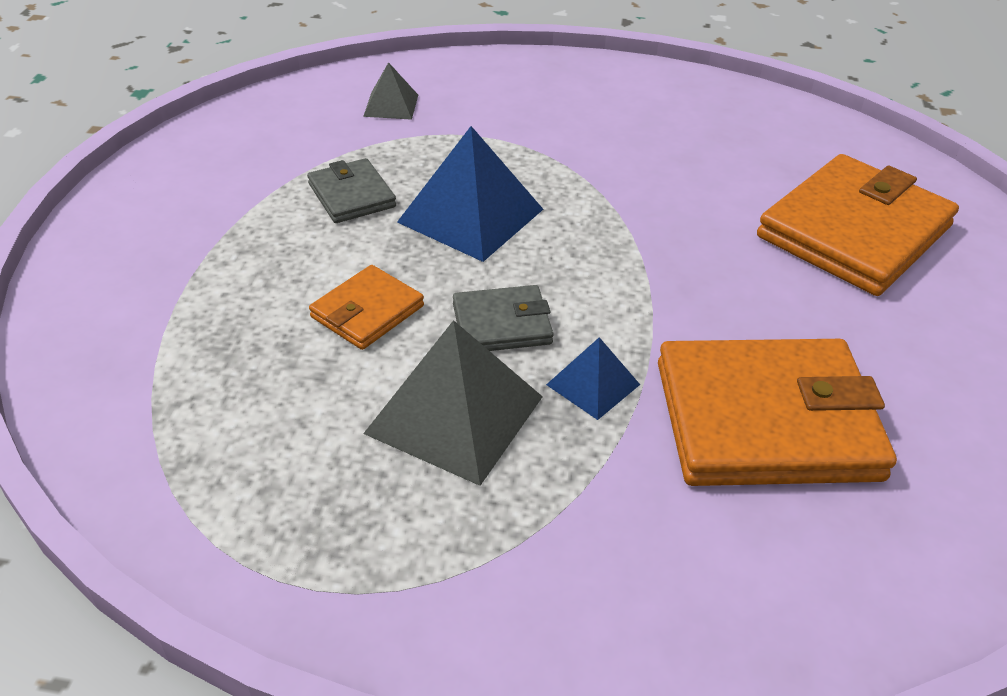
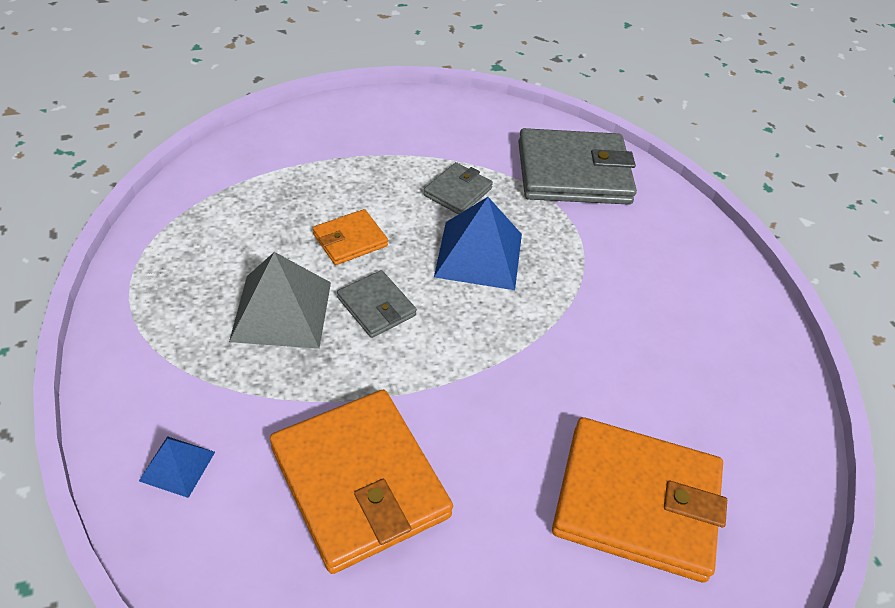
camera: 60 degrees right, 5 degrees up
orange wallet [309,265,424,350] -> orange wallet turned 45 degrees counterclockwise [313,209,388,265]
grey pyramid [363,62,418,120] -> grey wallet [518,128,637,205]
blue pyramid [546,337,640,420] -> blue pyramid moved to [139,436,215,498]

